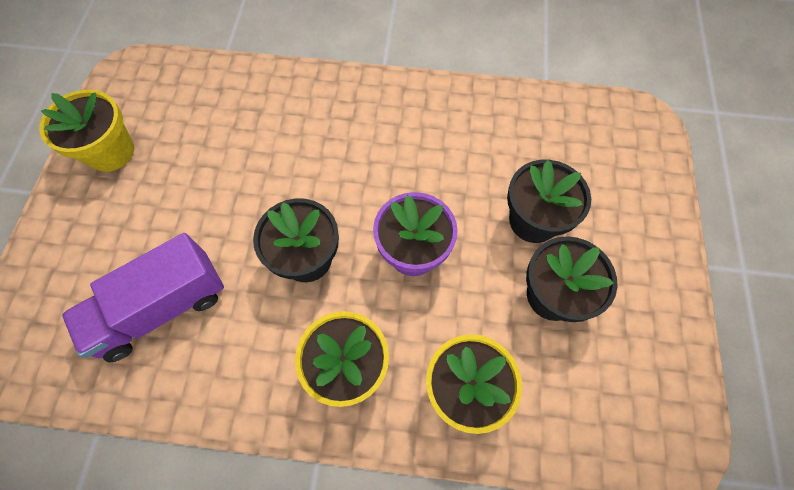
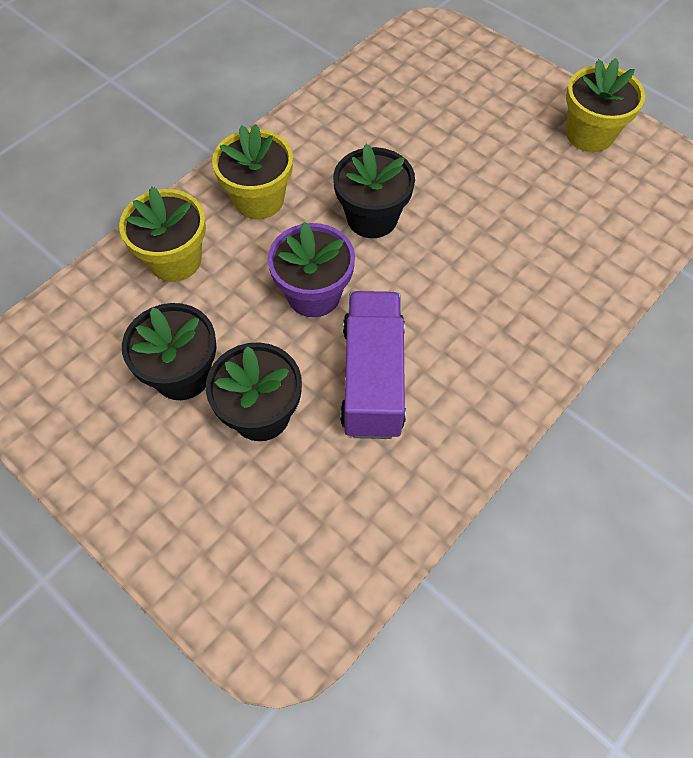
camera: 125 degrees right, 5 degrees down
purple truck [62,233,224,362] -> purple truck moved to [340,291,406,439]

